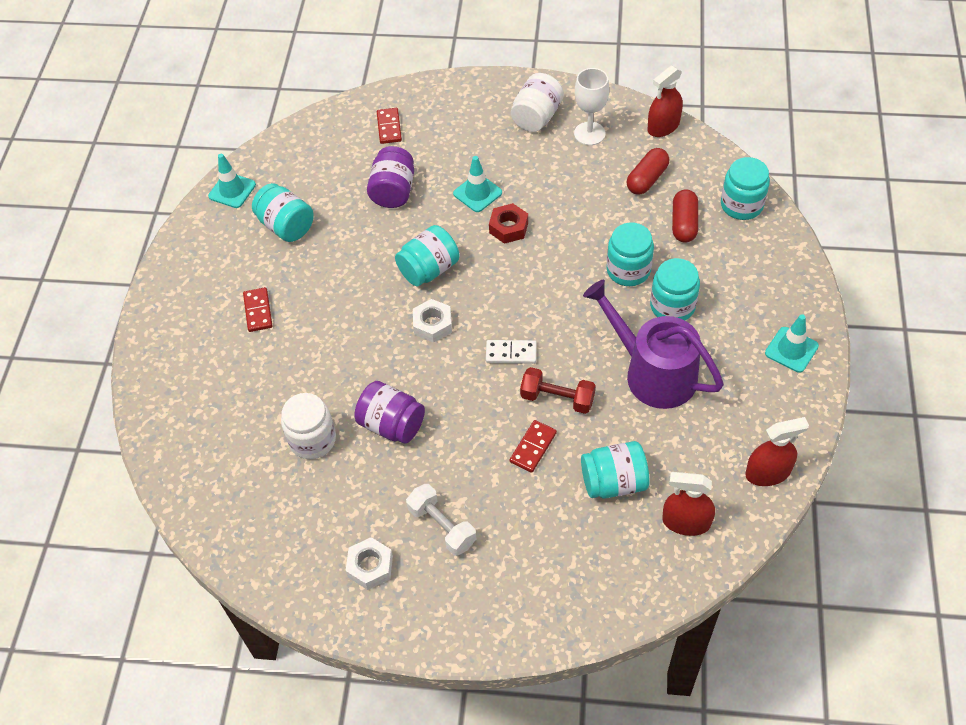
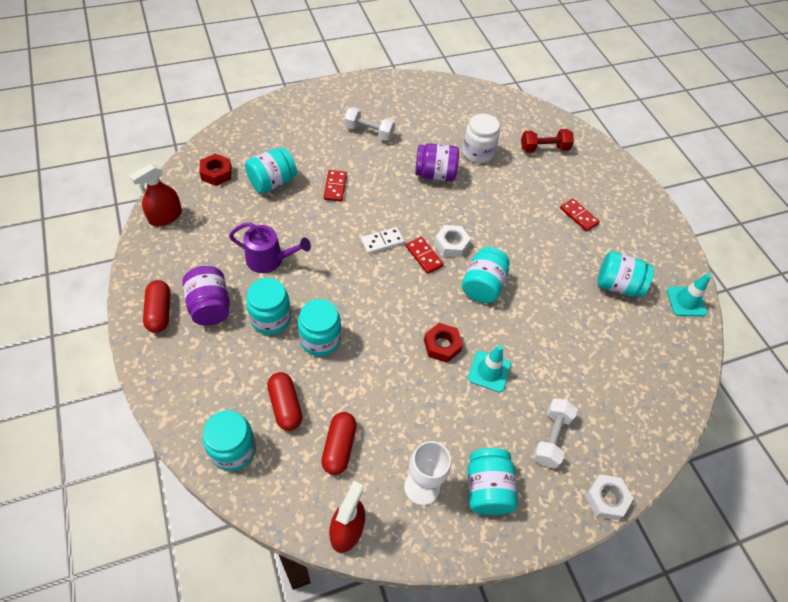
camera: 145 degrees right, 0 degrees up
white nut [346,537,393,590] -> white nut moved to [584,474,634,520]
purple jar [367,146,414,208] -> purple jar moved to [182,266,230,326]
red domino [377,108,402,144] -> red domino moved to [406,237,444,274]
white jar [511,73,564,132] -> turquoise jar [467,448,518,515]
red dumbbell [520,367,596,414] -> red dumbbell moved to [521,129,574,153]
purple watering can [583,280,724,409] -> purple watering can [229,222,311,273], size x0.64
red spray bottle [662,472,715,536] -> red nut [199,153,232,186]
turquoise traffic cone [765,314,819,373] -> red capsule [143,280,170,333]
none -> white dumbbell [533,398,578,469]

